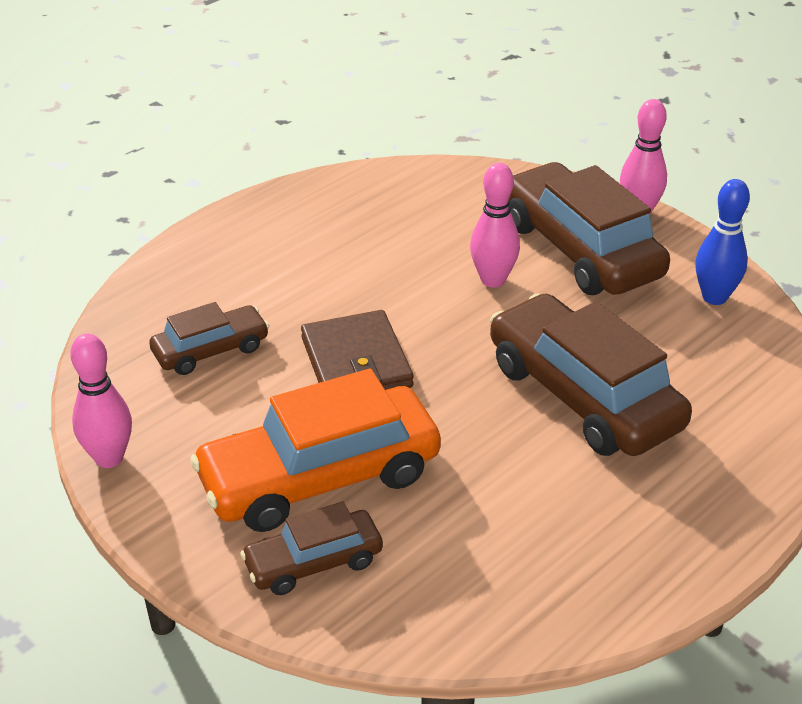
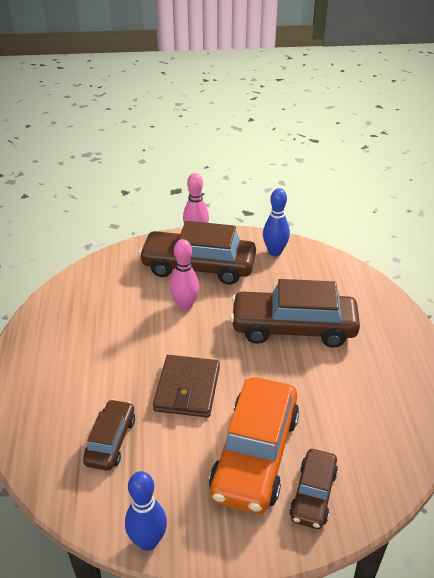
camera: 50 degrees left, 0 degrees up
pink bowling pin [70,334,132,468] -> blue bowling pin [125,471,167,551]
brown wallet [301,310,414,390] -> brown wallet turned 75 degrees clockwise [153,355,220,418]

